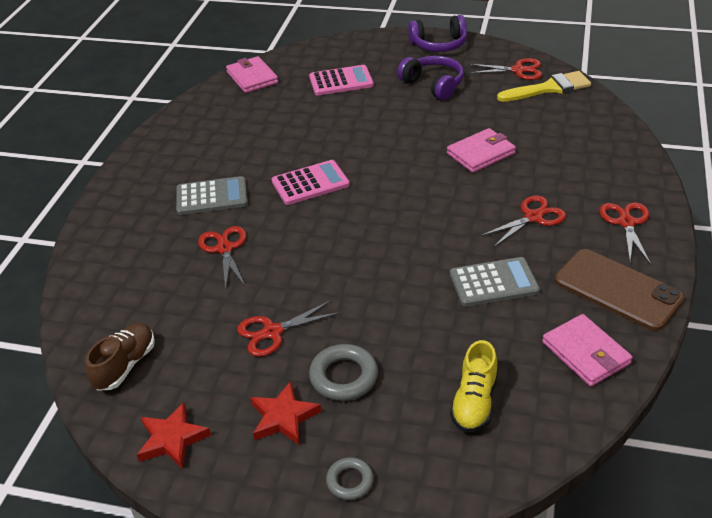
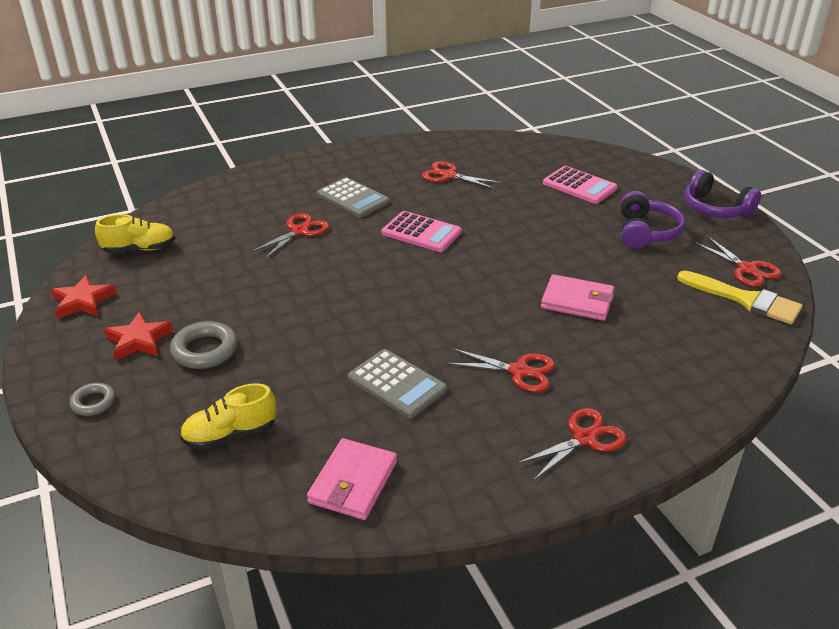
camera: 50 degrees right, 5 degrees down
brown shoe [85,323,155,391] -> yellow shoe [95,214,175,253]
pink wallet [226,56,278,93] -> none
red scissors [237,300,340,357] -> red scissors moved to [422,161,501,189]
brown phone [555,249,684,331] -> none

